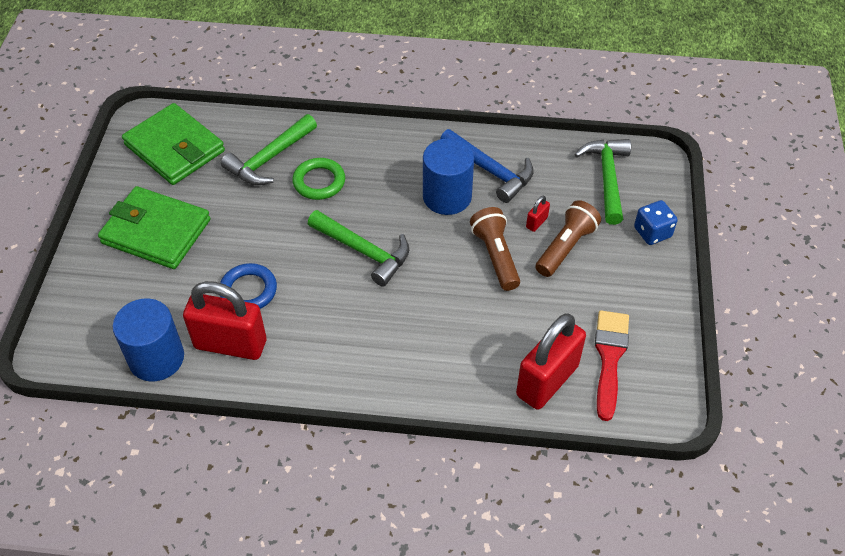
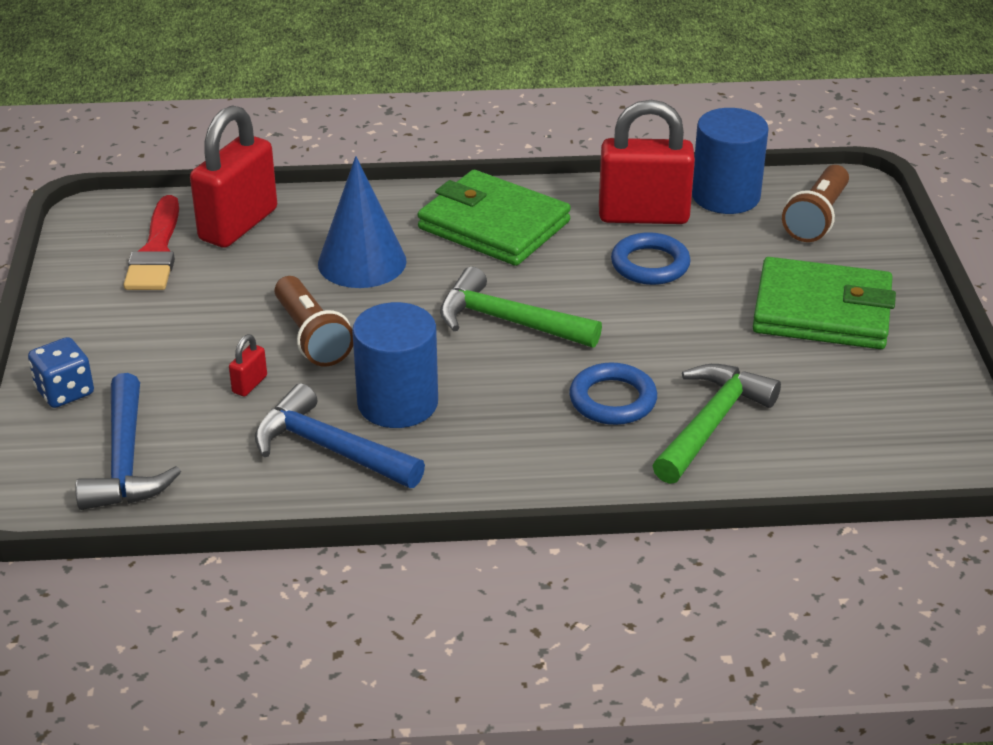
camera: 170 degrees right, 15 degrees down
green wallet [122,103,225,185] -> green wallet moved to [418,170,571,266]
green ring [292,158,345,200] -> blue ring [569,363,657,425]
brown flashlight [535,200,601,277] -> brown flashlight moved to [782,165,849,242]
green hammer [574,139,631,225] -> blue hammer [75,373,181,510]
none -> blue cone [318,156,407,288]

